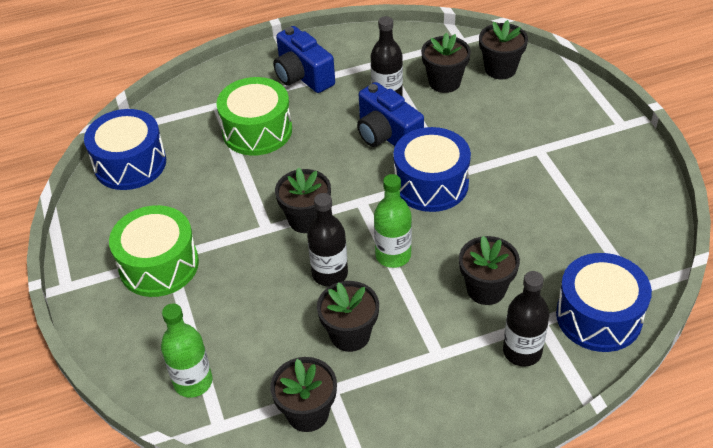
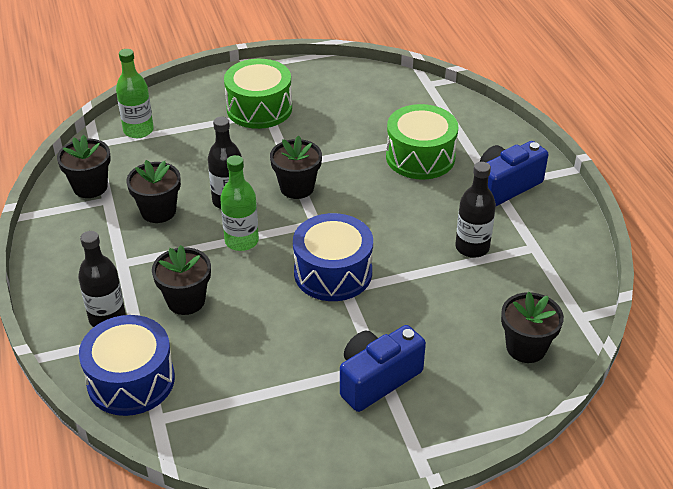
camera: 90 degrees right, 5 degrees down
blue drum [84,109,166,190] -> none
blue camera [357,82,424,147] -> blue camera moved to [340,325,426,412]
black flower pot [421,33,471,93] -> none

